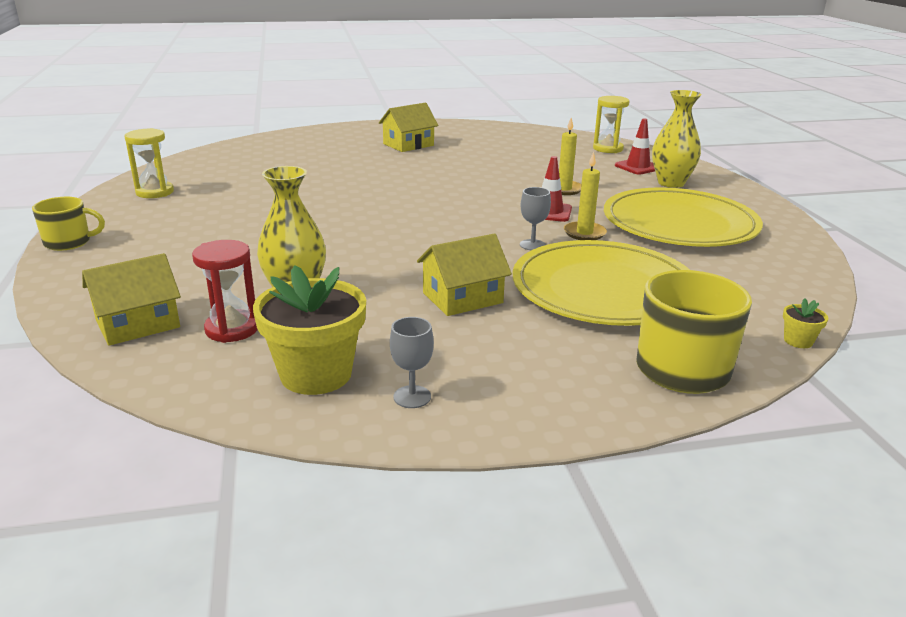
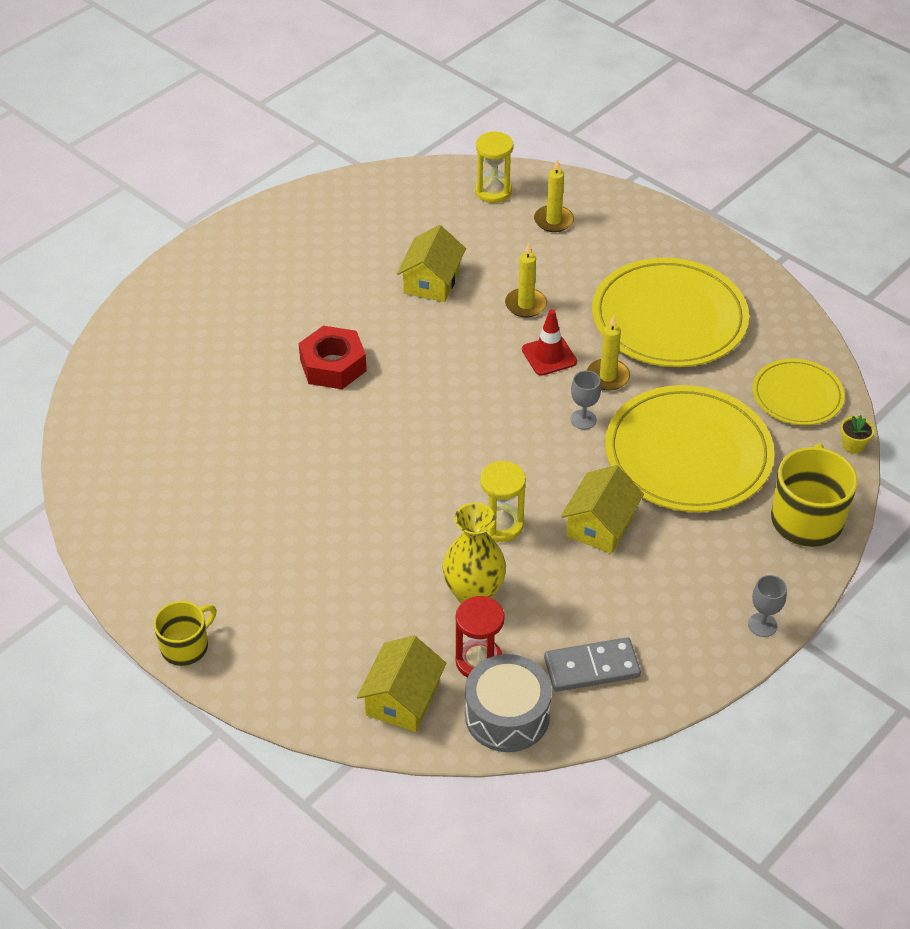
camera: 35 degrees left, 20 degrees up
yellow hourglass [125,128,174,198] -> yellow hourglass moved to [480,461,526,542]
yellow flower pot [253,265,366,395] -> grey domino [544,637,641,692]
yellow house [379,102,438,152] -> yellow house moved to [397,225,466,302]
grey goblet [390,317,434,408] -> grey goblet moved to [748,575,787,637]
red traffic cone [615,118,655,175] -> yellow candle [534,159,574,232]
yellow vase [652,90,701,188] -> none
none -> red nut [299,326,367,389]
none -> grey drum [465,654,552,752]
none -> yellow plate [752,359,845,425]

